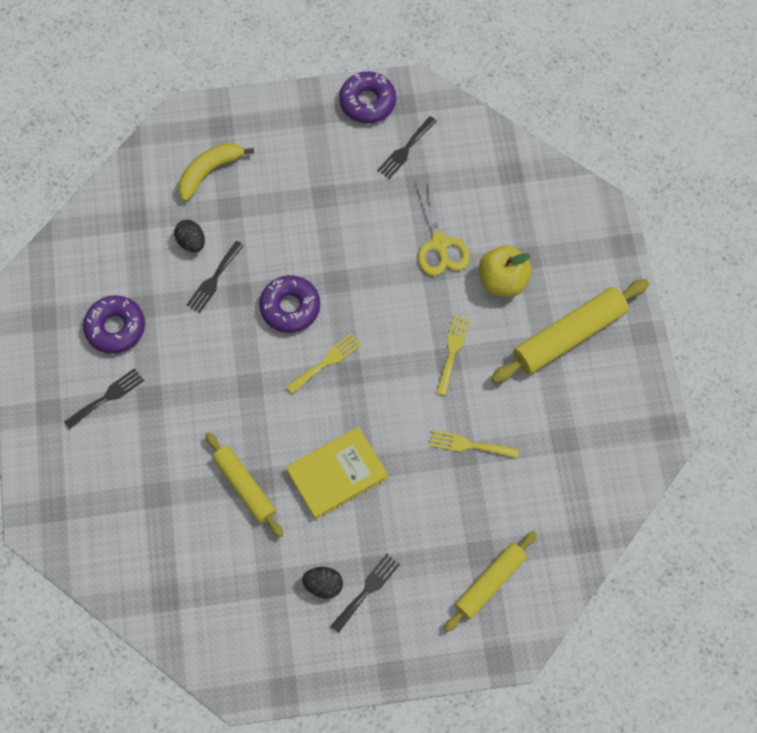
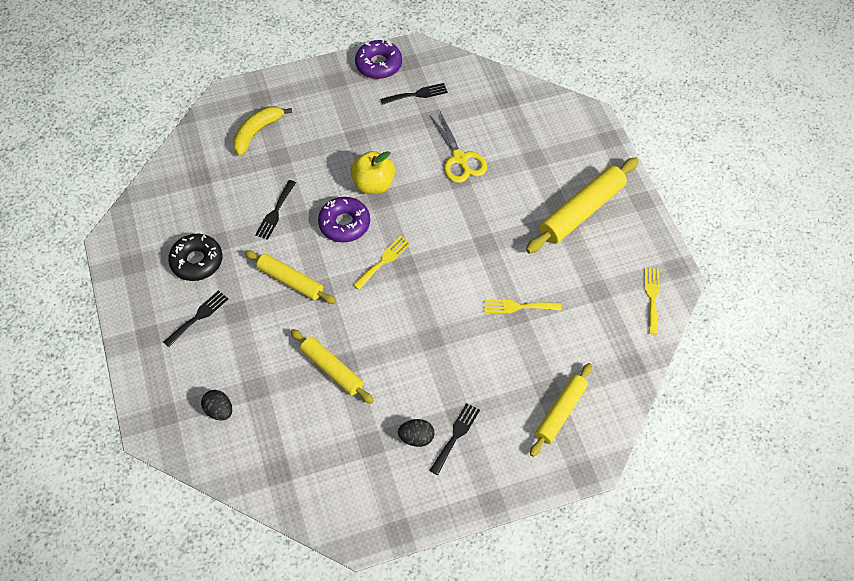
camera: 10 degrees left, 10 degrees down
purple donut [83,295,145,354] -> black donut [168,234,222,281]
black egg [174,220,205,252] -> black egg moved to [201,390,232,420]
yellow book [286,427,388,520] -> none
black fork [377,116,437,179] -> black fork turned 135 degrees counterclockwise [380,83,448,105]
yellow fork [436,315,470,396] -> yellow fork moved to [645,268,660,335]
yellow apple [479,245,532,297] -> yellow apple moved to [351,151,395,194]
none -> yellow rolling pin [244,250,336,304]

